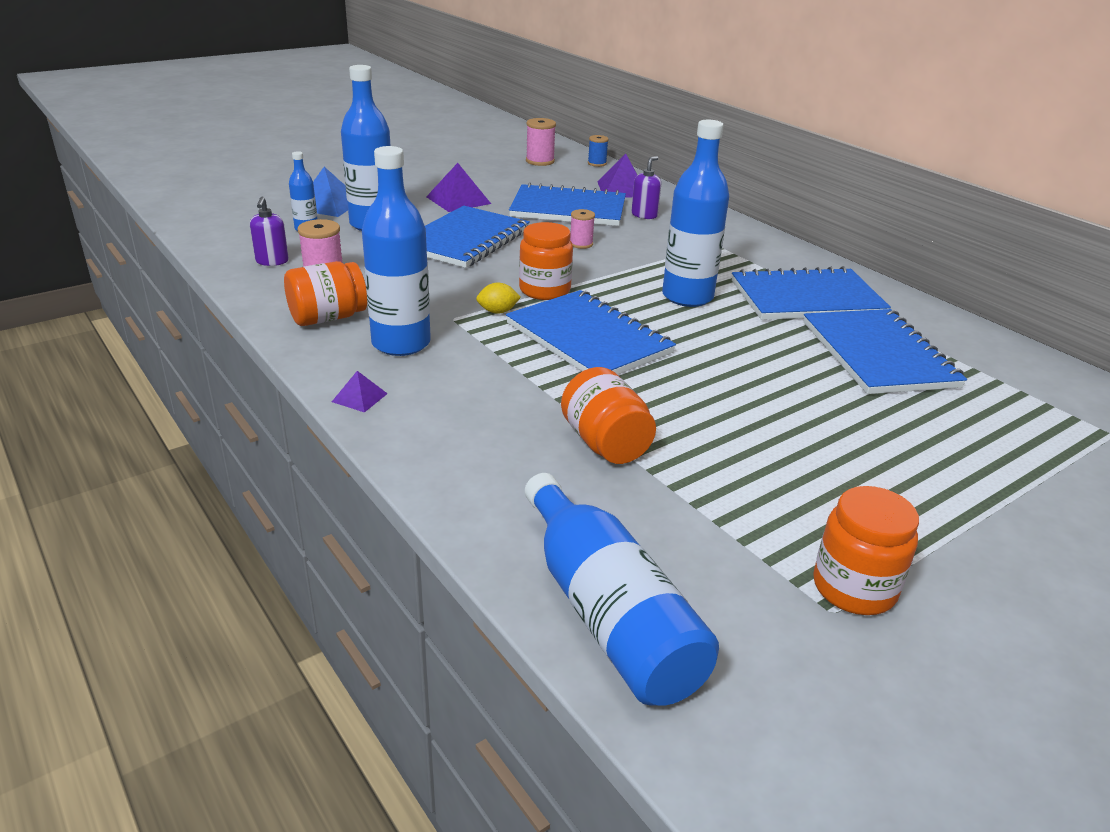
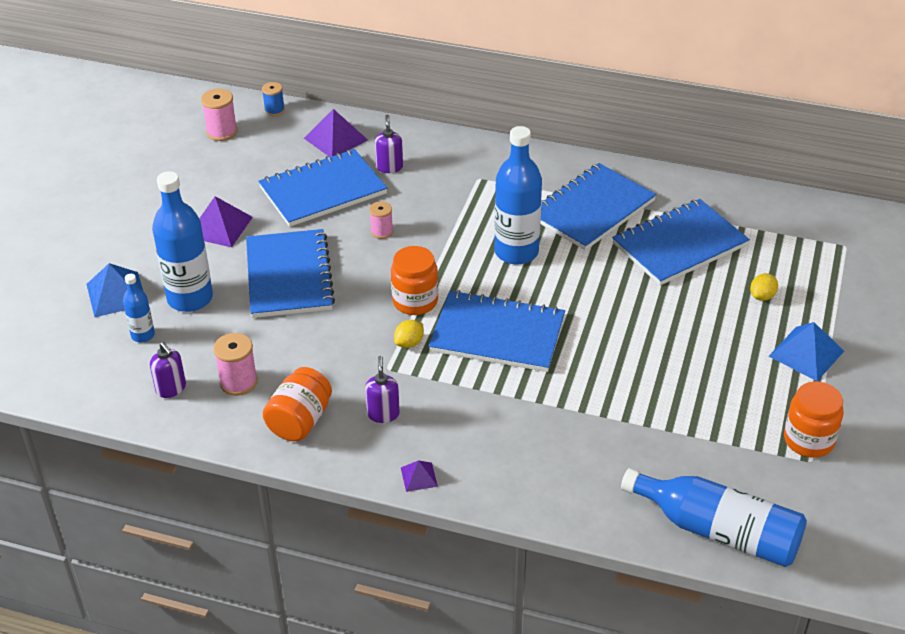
camera: 35 degrees left, 10 degrees up
blue bottle [362,146,431,356] -> purple soap dispenser [365,356,400,423]
orange jar [561,367,656,464] -> none
blue notebook [803,309,967,394] -> blue notebook turned 75 degrees counterclockwise [612,199,750,285]
none -> yellow lemon [750,273,778,301]
none -> blue pyramid [769,322,844,381]

